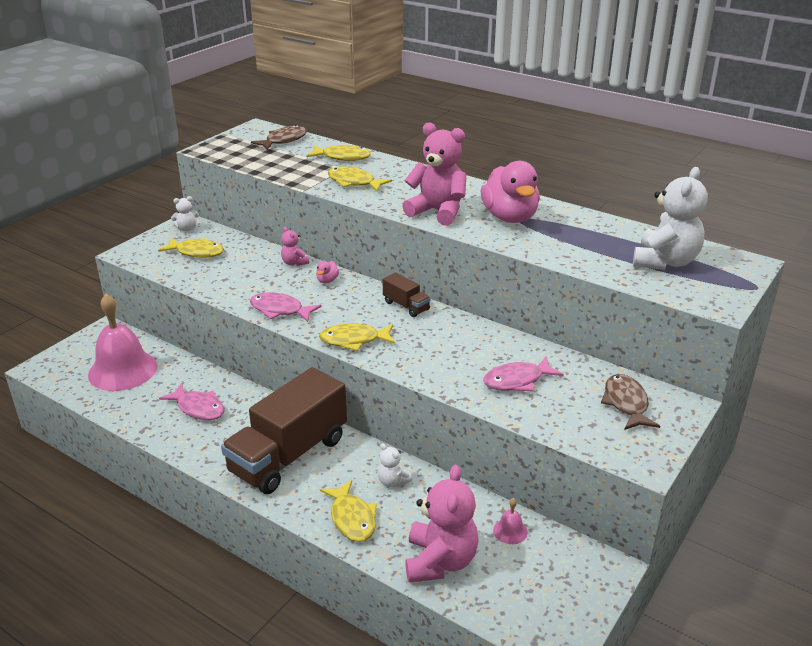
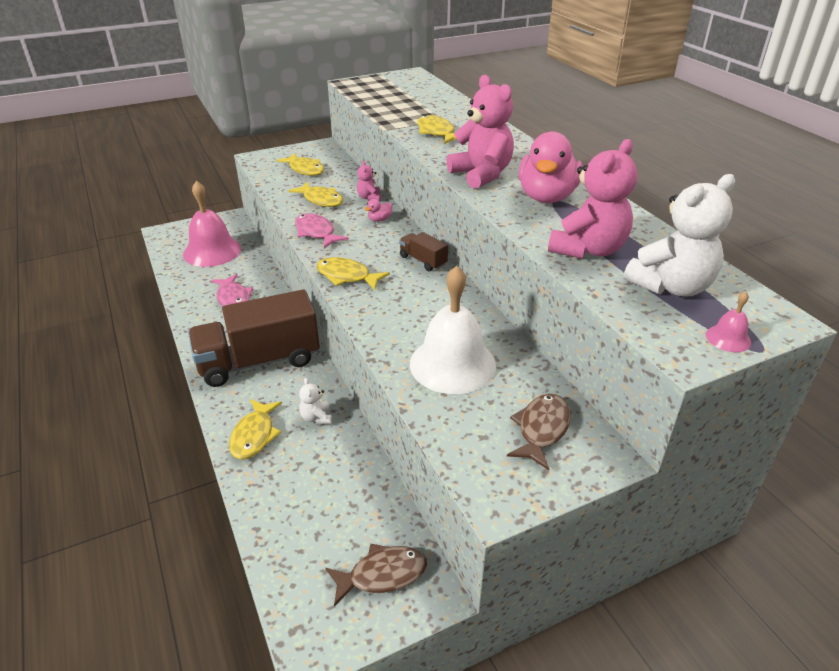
camera: 30 degrees right, 5 degrees up
white teddy bear [171,196,199,231] -> none
brown fish [251,125,307,150] -> brown fish moved to [326,544,427,607]
yellow fish [307,144,371,161] -> yellow fish moved to [288,182,344,207]
brown truck [383,272,431,317] -> brown truck turned 150 degrees clockwise [399,232,448,271]
pink teddy bear [405,465,479,582] -> pink teddy bear moved to [548,139,637,259]
pink fish [483,357,564,392] -> white bell [410,266,496,394]
pink bell [493,498,528,544] -> pink bell moved to [706,291,751,352]

